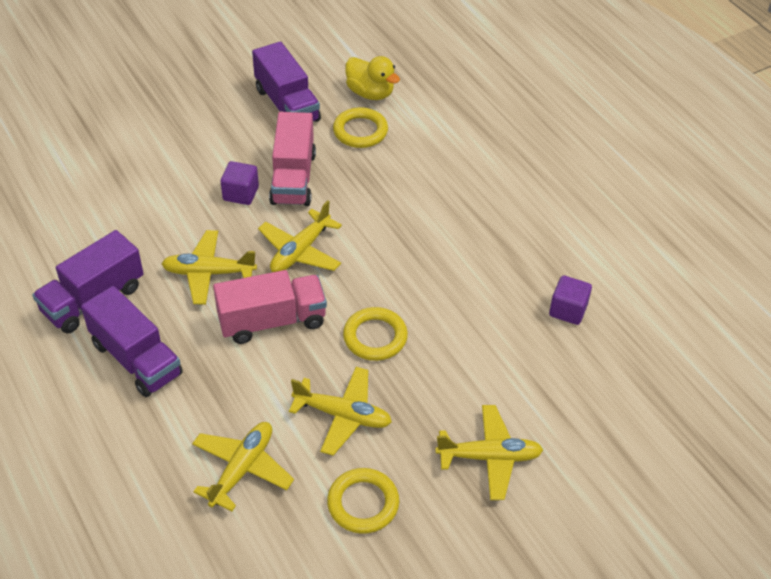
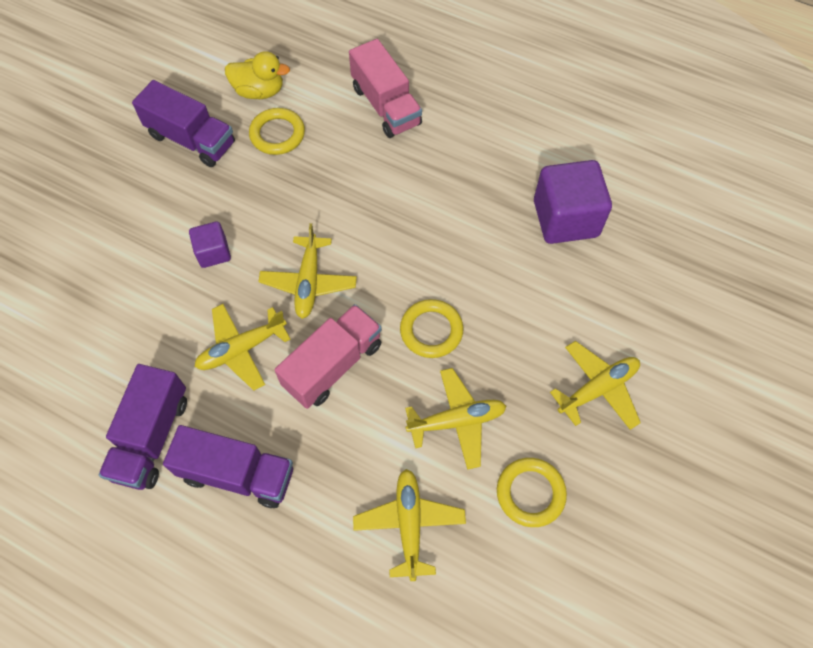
camera: 30 degrees left, 15 degrees up
pink truck [269,112,316,206] -> pink truck moved to [349,39,422,138]
purple cube [549,275,592,325] -> purple cube [534,160,612,244], size x1.89

